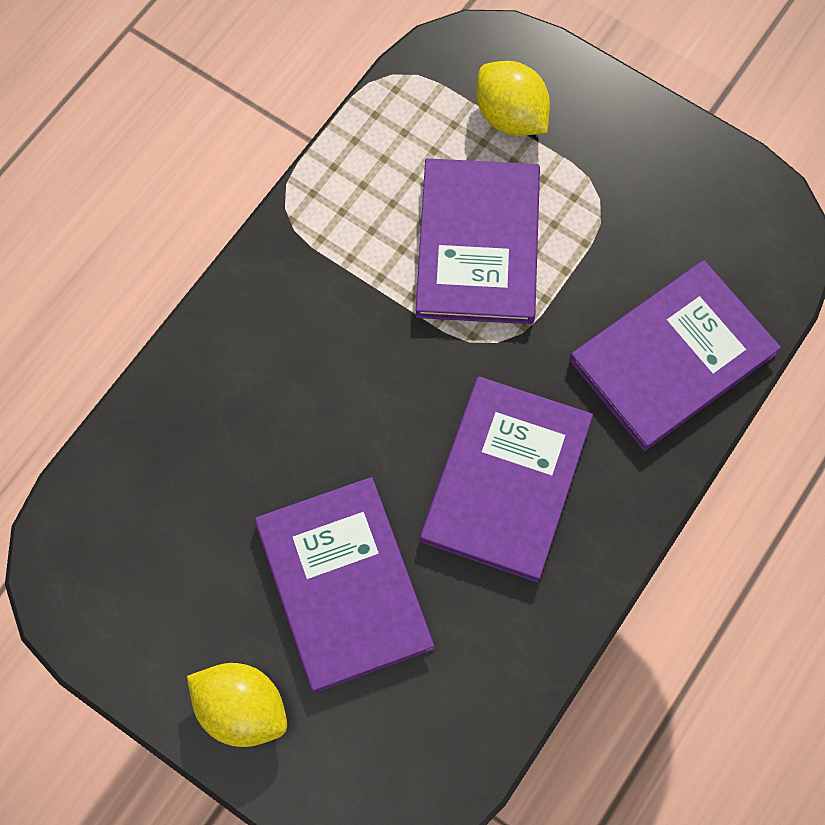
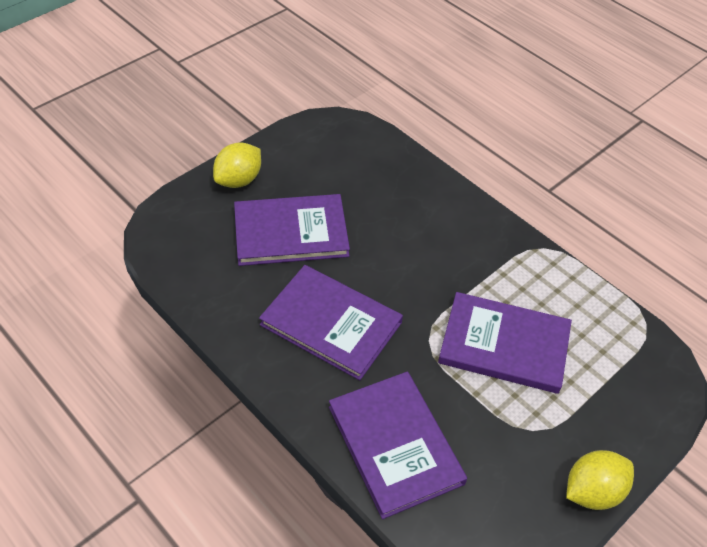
camera: 100 degrees right, 20 degrees down
yellow lemon [476,61,550,136] -> yellow lemon moved to [566,450,634,510]

